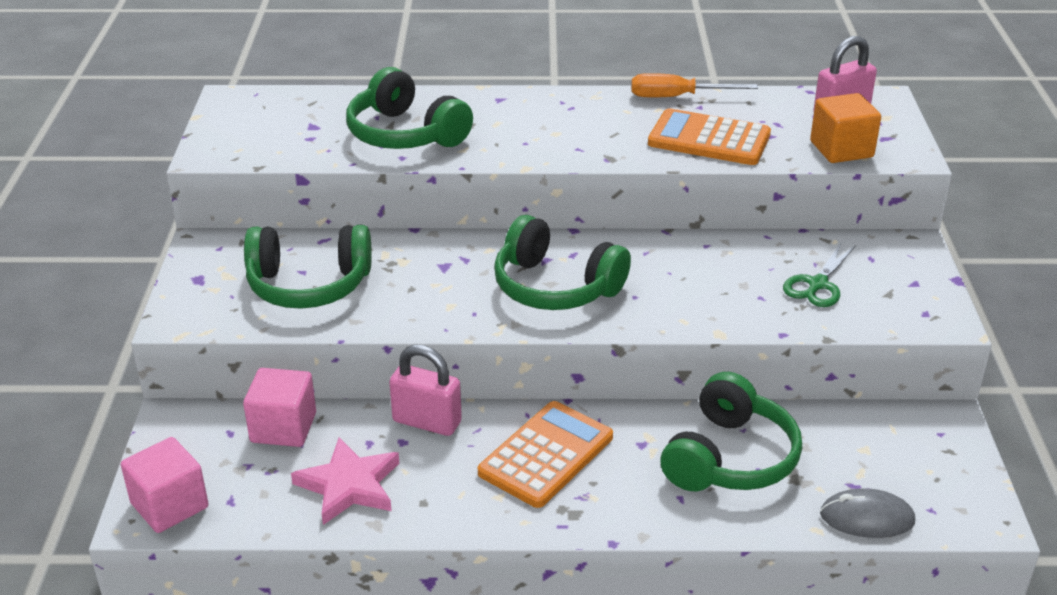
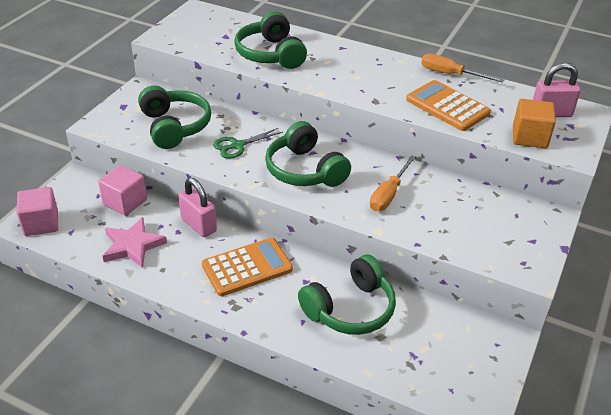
camera: 25 degrees right, 5 degrees up
green headphones [244,225,372,309] -> green headphones turned 135 degrees counterclockwise [138,86,211,149]
green scissors [783,243,856,307] -> green scissors moved to [213,128,283,159]
grey mouse [820,488,915,538] -> none
none -> orange screwdriver [370,155,416,211]

